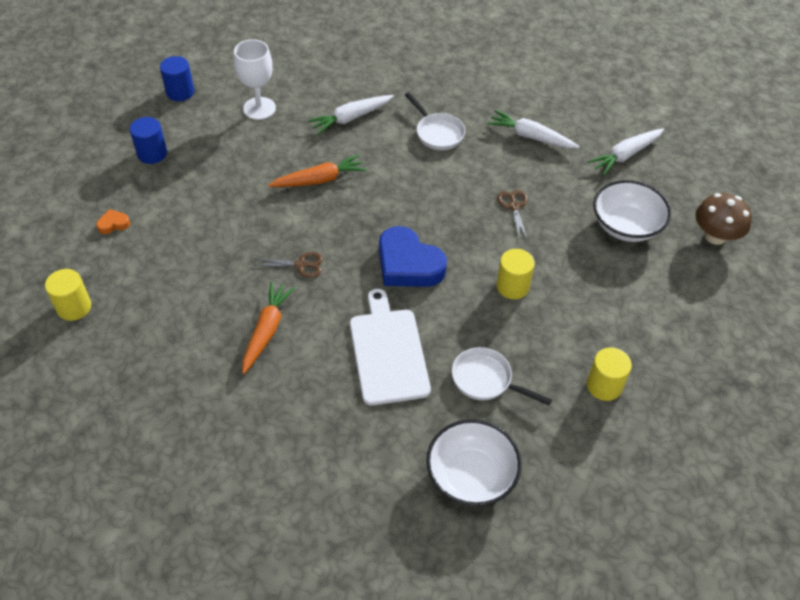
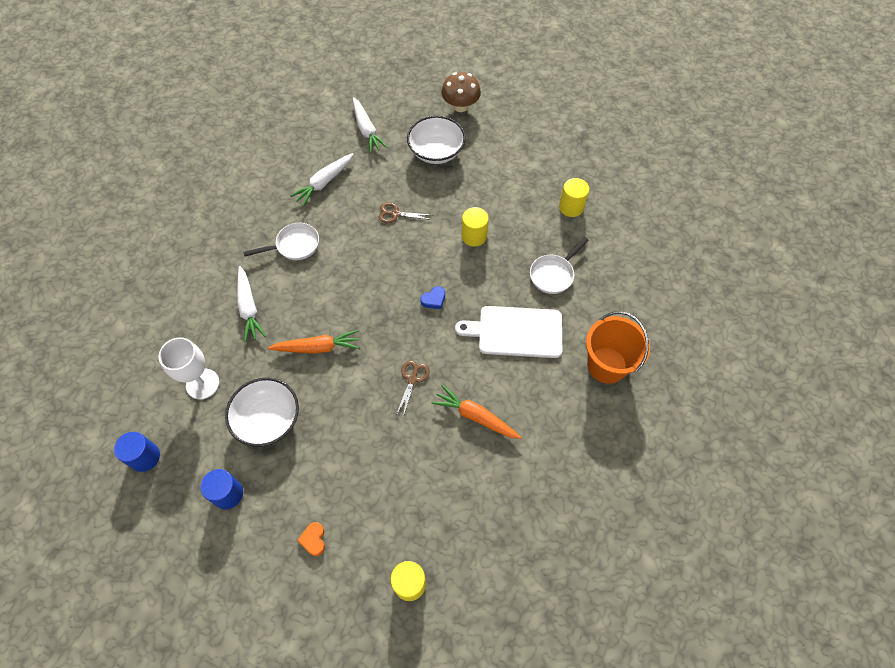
camera: 75 degrees left, 10 degrees up
orange carrot [268,154,366,187] -> orange carrot turned 90 degrees clockwise [268,330,360,354]
blue heart [379,226,447,287] -> blue heart [420,286,445,309], size x0.43
white bowl [426,419,522,506] -> white bowl moved to [225,378,299,447]
none -> orange bucket [586,311,650,384]

